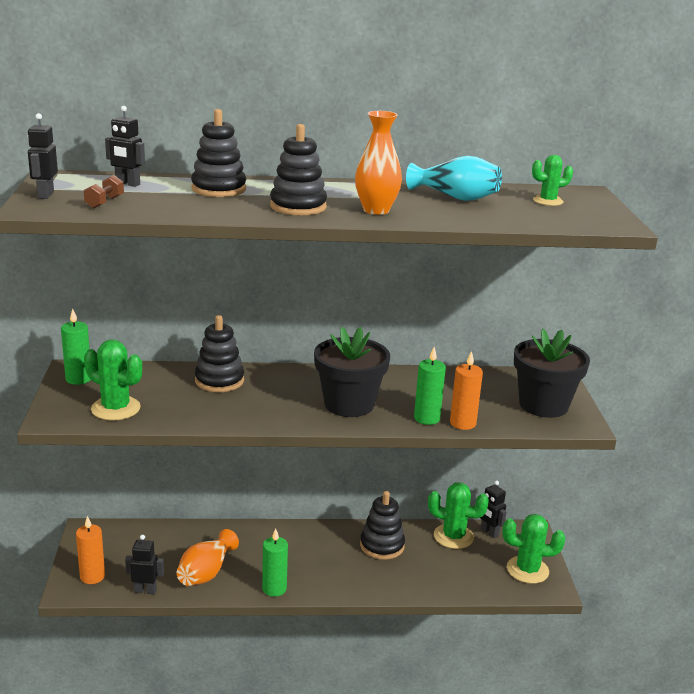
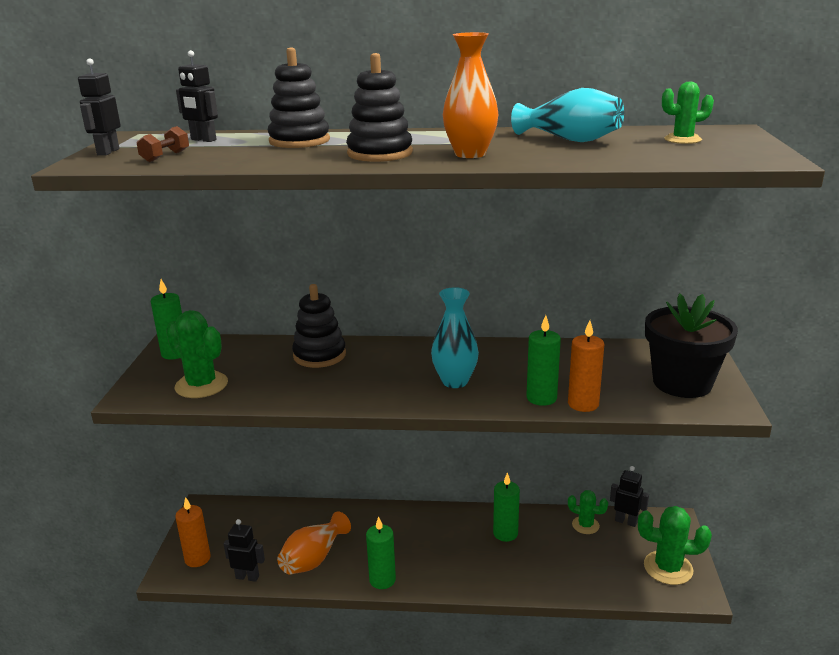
camera: 10 degrees right, 0 degrees up
black flower pot [314,327,390,417] -> turquoise vase [431,287,479,388]
black stacking toy [360,491,405,560] -> green candle [493,472,520,542]
green cactus [428,482,489,549] -> green cactus [568,490,608,534], size x0.61
black robot [480,481,506,538] -> black robot turned 150 degrees clockwise [610,466,649,527]

